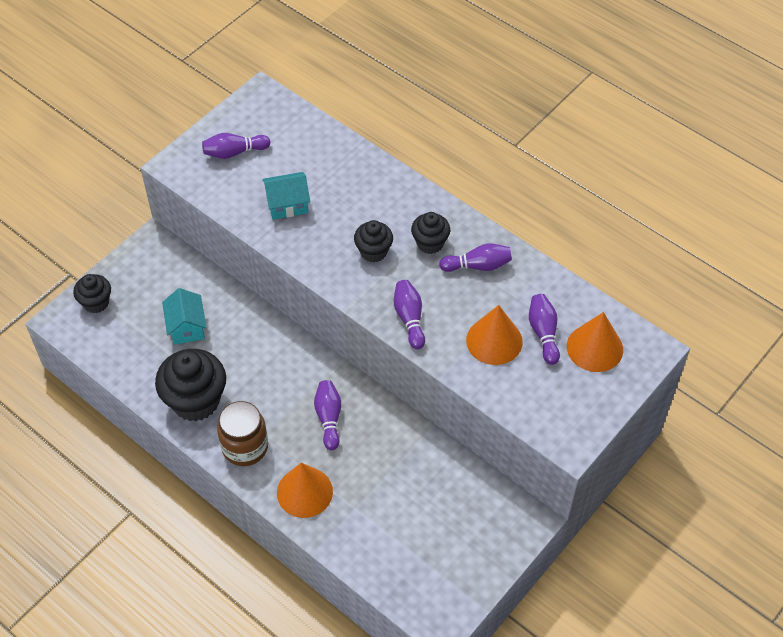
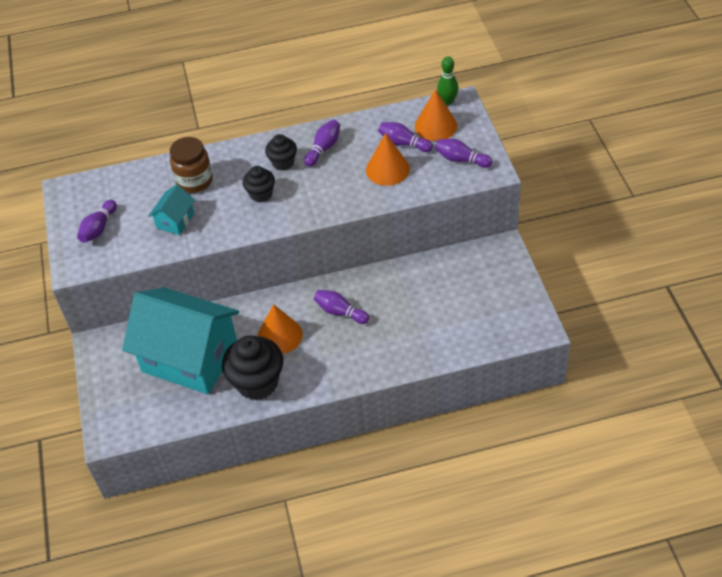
camera: 50 degrees left, 5 degrees down
black cupcake [73,274,111,313] -> none
turquoise house [162,288,207,345] -> turquoise house [122,287,239,394], size x2.39
brown jar [217,401,268,466] -> brown jar moved to [170,137,213,193]
orange cone [277,463,333,518] -> orange cone moved to [258,304,303,354]
purple bowling pin [394,280,425,349] -> purple bowling pin moved to [435,139,492,168]
none -> green bowling pin [437,57,459,105]

